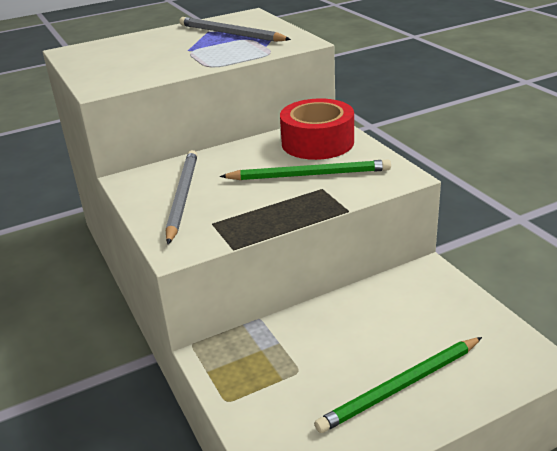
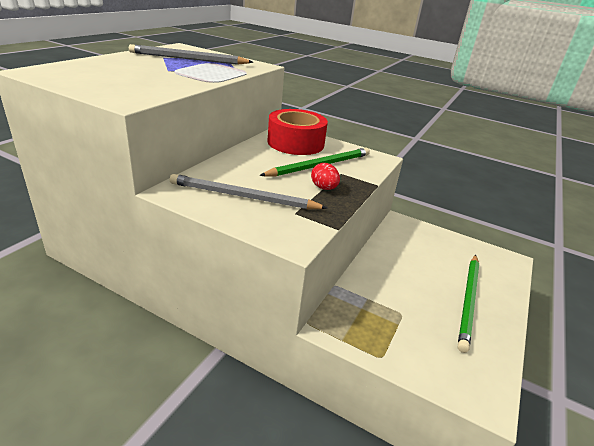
camera: 40 degrees left, 0 degrees up
grey pencil [166,150,198,244] -> grey pencil turned 45 degrees counterclockwise [170,174,327,209]
none -> red egg [311,163,340,190]

